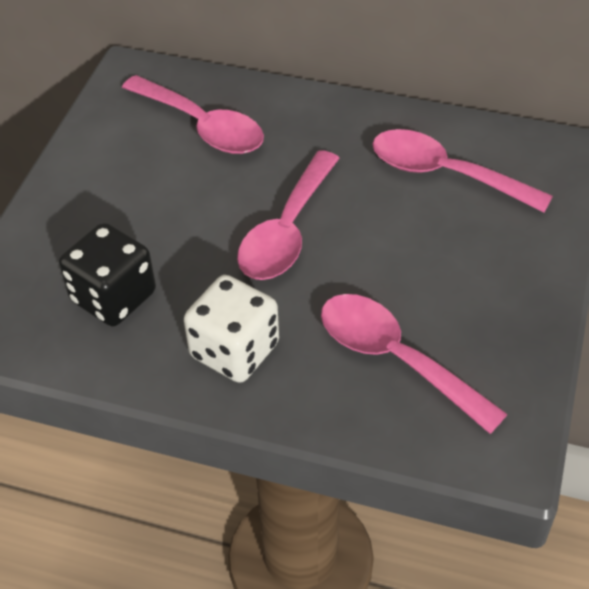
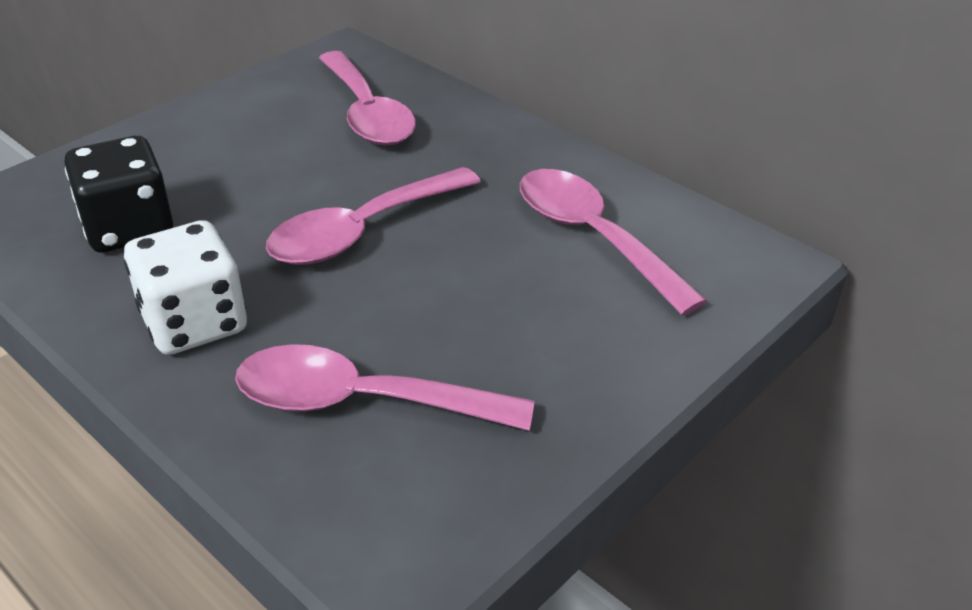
camera: 25 degrees right, 10 degrees down
pink spoon [321,294,508,434] -> pink spoon turned 60 degrees counterclockwise [235,344,534,431]

